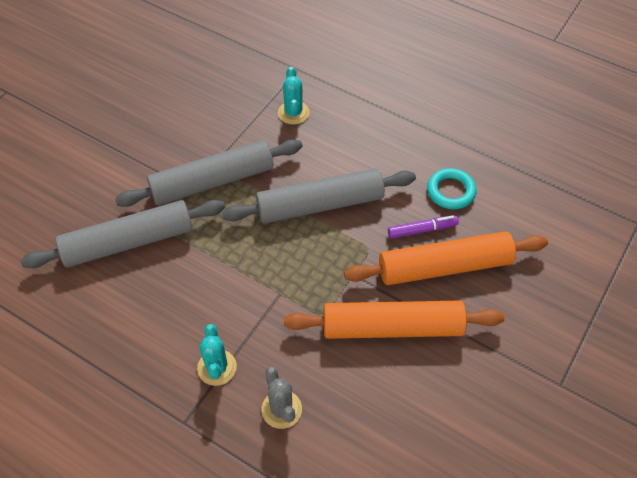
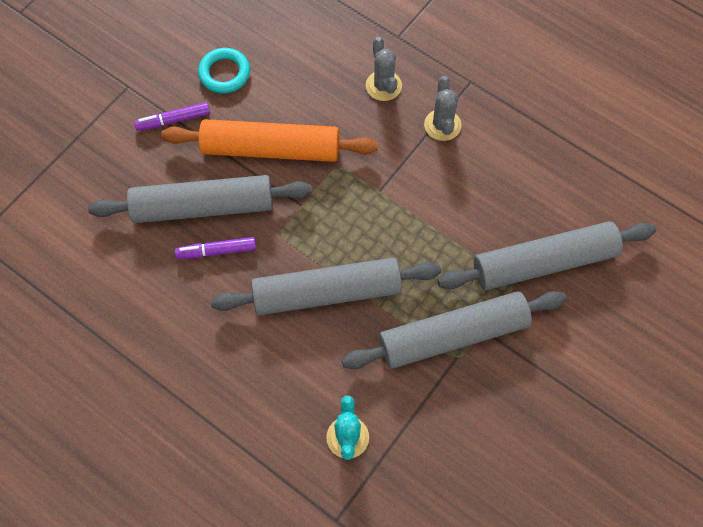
camera: 175 degrees left, 10 degrees up
turquoise cactus [197,324,237,386] -> grey cactus [424,76,461,141]
orange rolling pin [344,231,548,285] -> grey rolling pin [88,175,312,223]
turquoise ring [427,168,477,209] -> turquoise ring moved to [198,48,250,93]
none -> purple marker [134,102,210,131]

